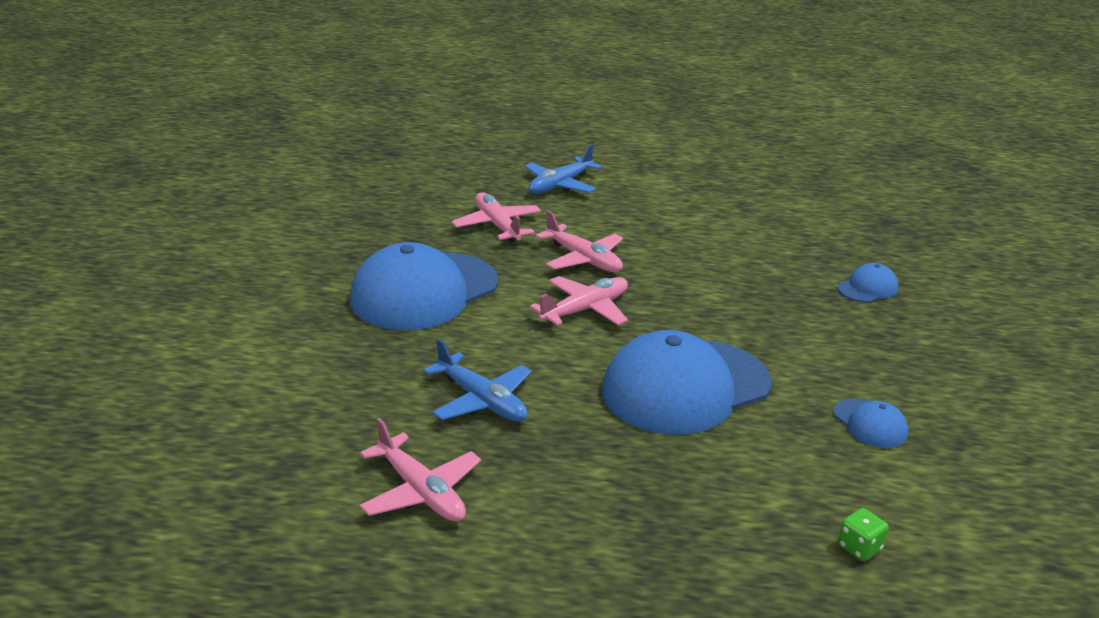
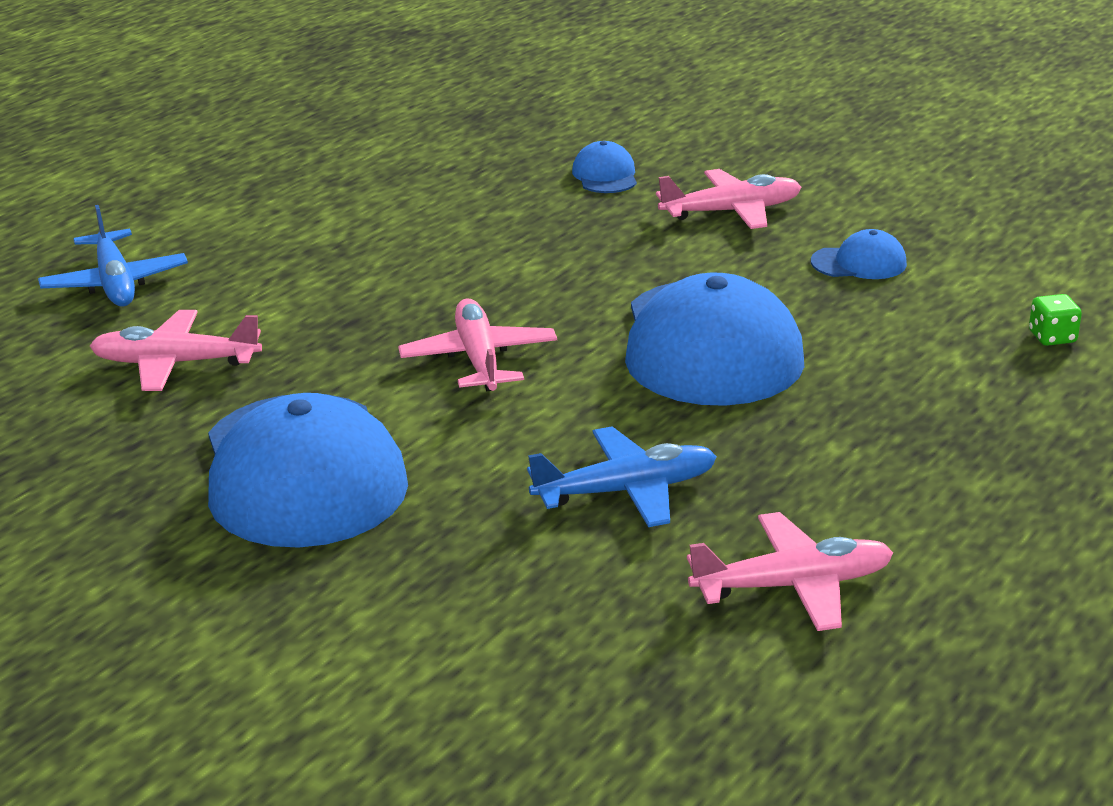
camera: 60 degrees left, 0 degrees up
pink plane [535,210,623,272] -> pink plane moved to [656,169,801,229]

